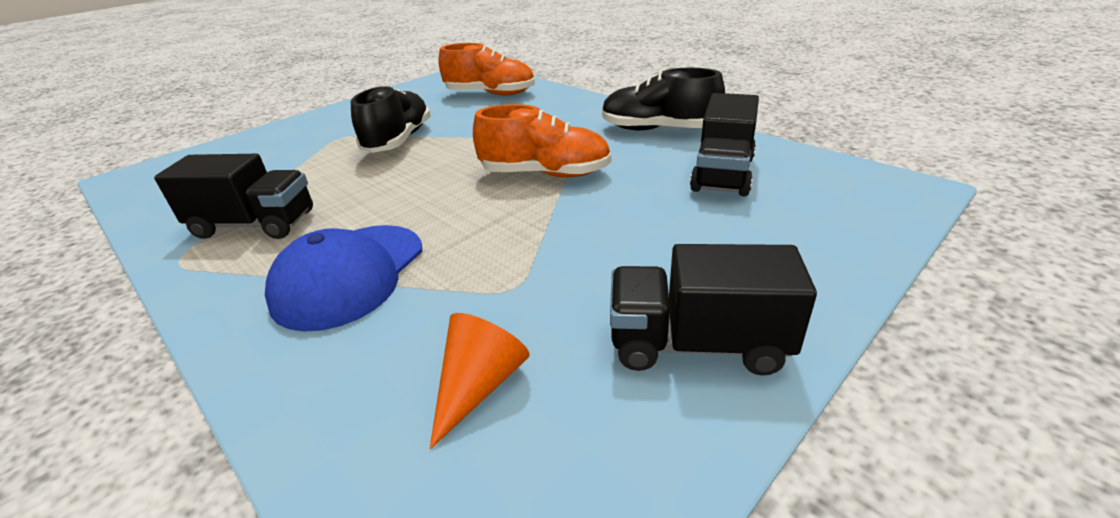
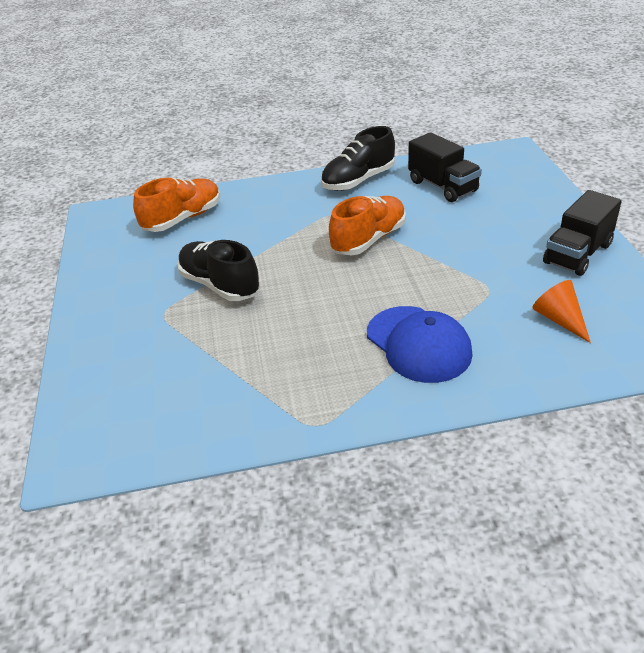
camera: 55 degrees left, 5 degrees up
black truck [154,154,313,239] -> none

